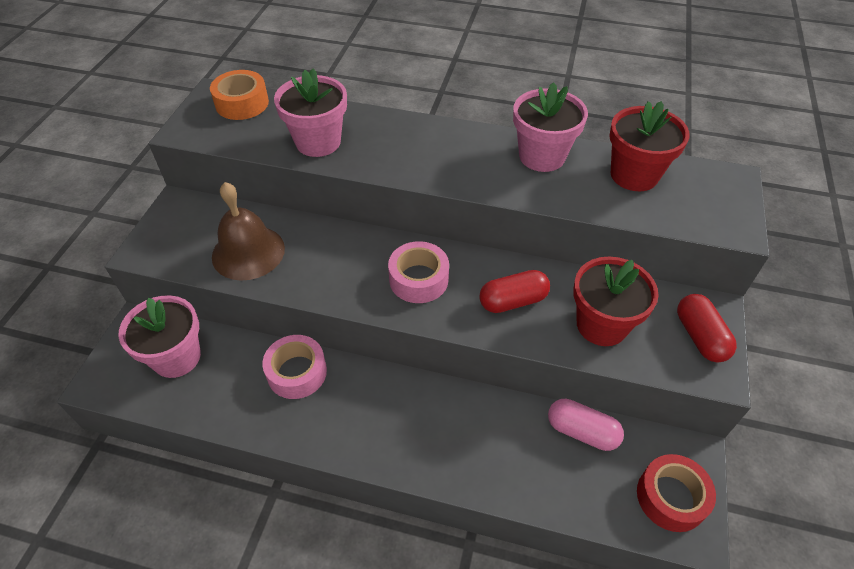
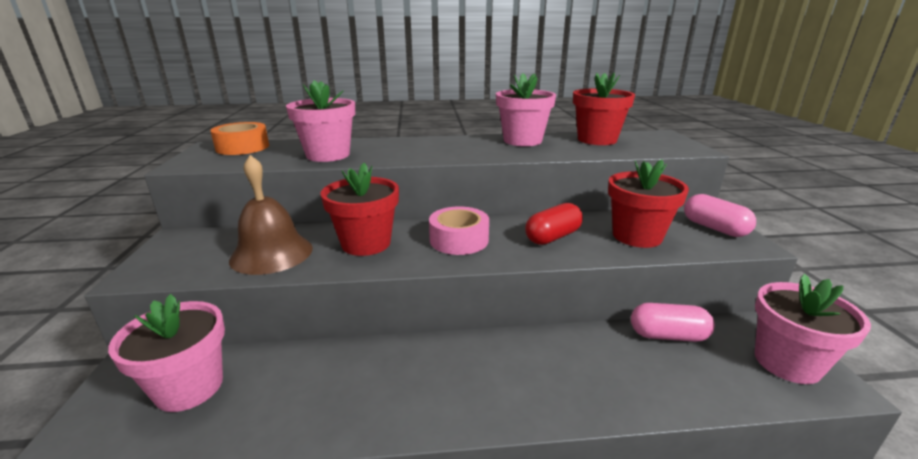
camera: 20 degrees left, 25 degrees down
pink tape [262,335,327,399] -> none
red tape [637,454,716,532] -> pink flower pot [755,274,871,384]
red capsule [677,294,737,362] -> pink capsule [684,194,756,237]
none -> red flower pot [320,163,399,256]

